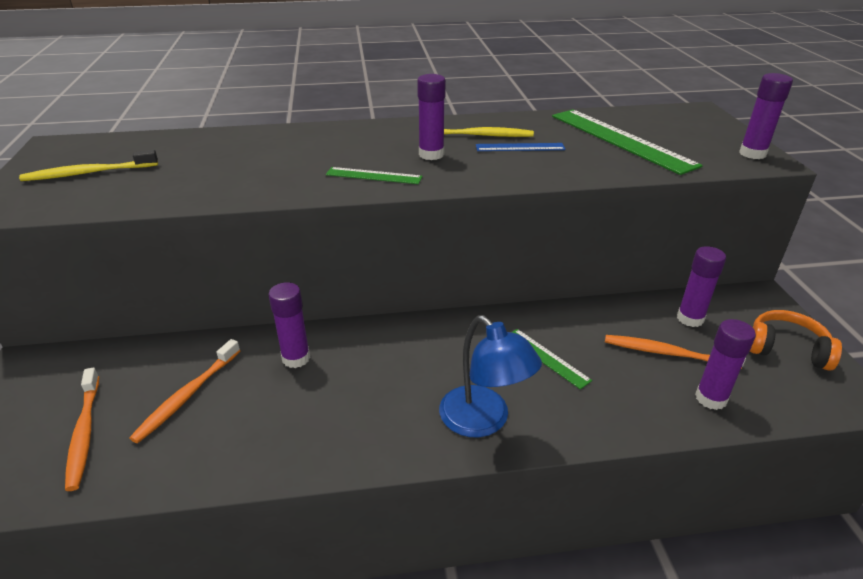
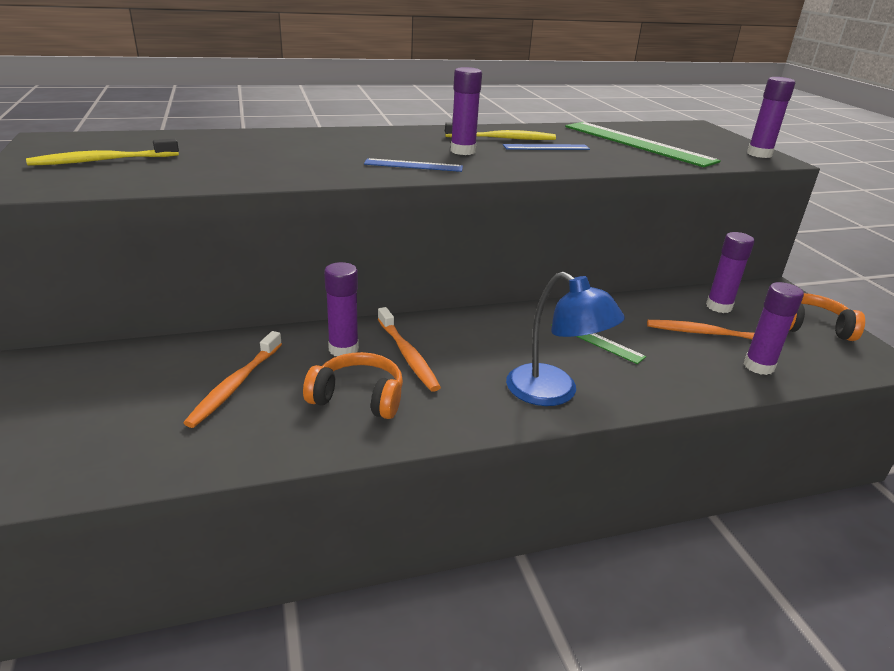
camera: 10 degrees left, 5 degrees down
orange toothbrush [65,367,99,491] -> orange toothbrush moved to [378,307,441,392]
green ruler [326,167,423,184] -> blue ruler [364,158,463,172]
none -> orange headphones [303,352,403,419]

